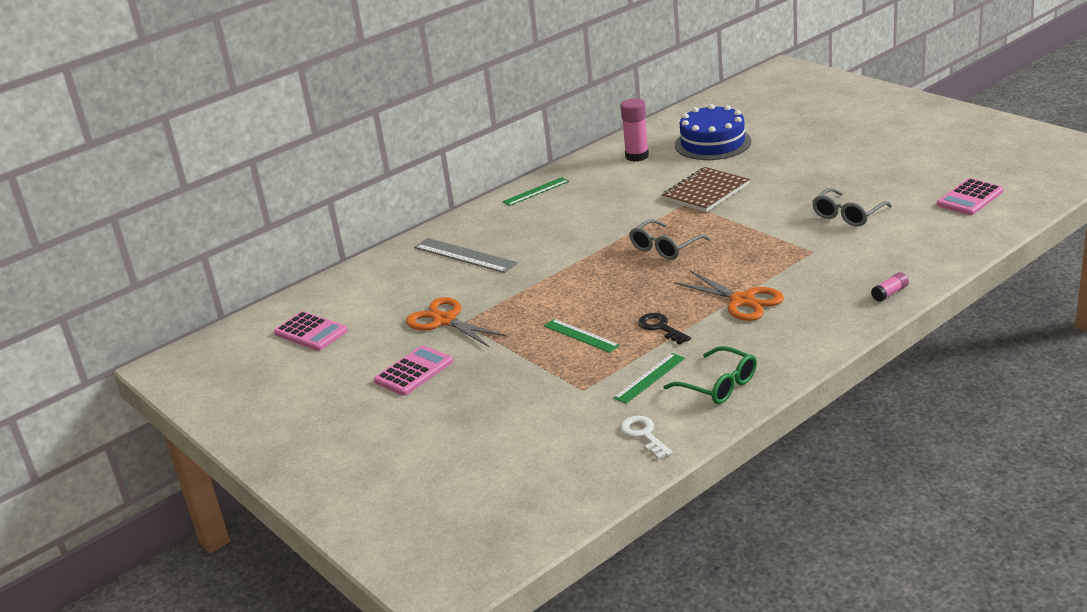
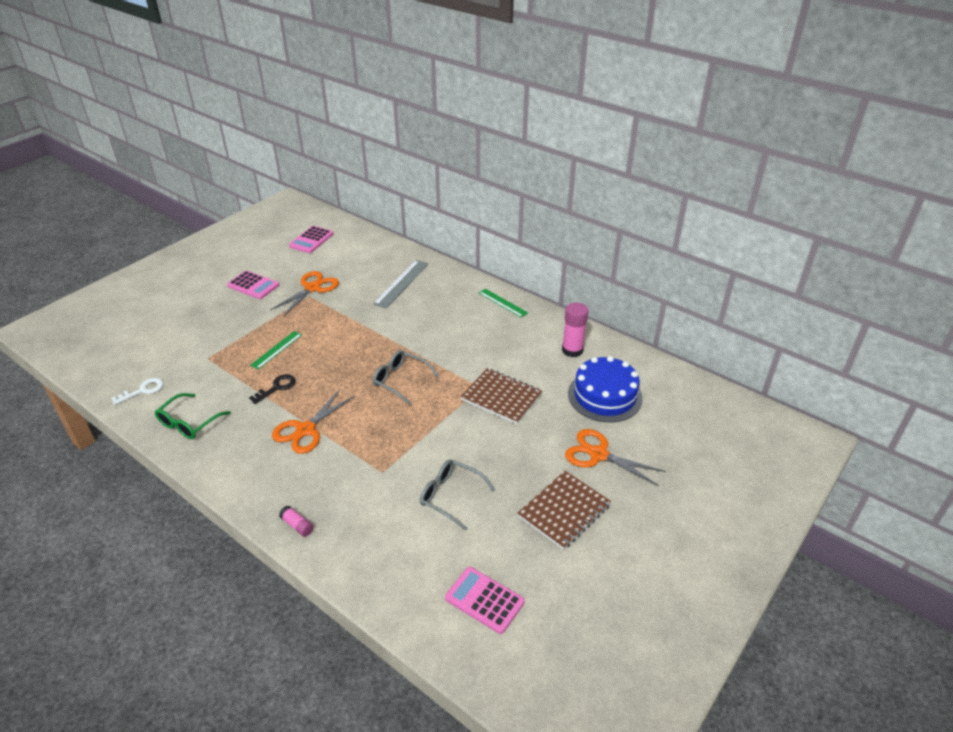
camera: 75 degrees right, 10 degrees up
green ruler [613,353,685,404] -> none
none -> brown notebook [517,471,611,550]
none -> orange scissors [565,429,666,486]

